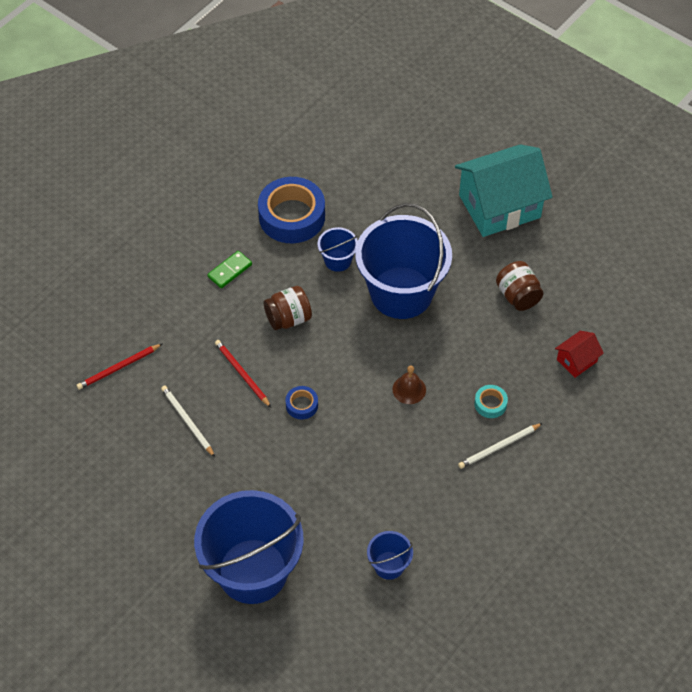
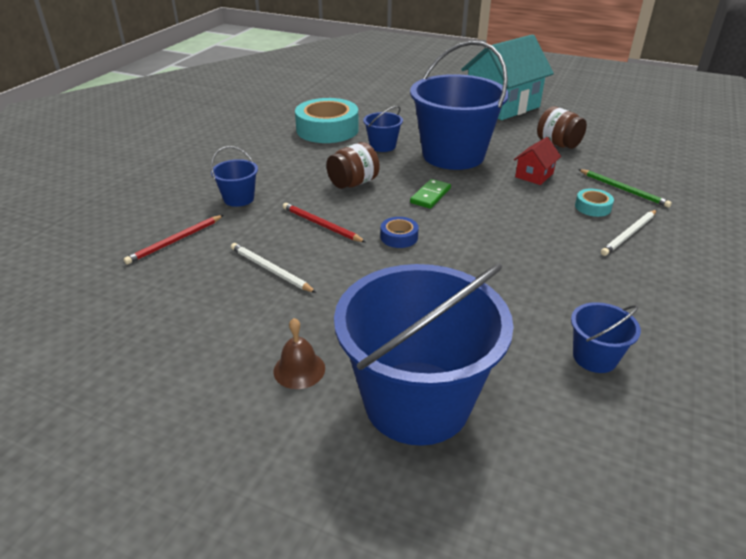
camera: 15 degrees left, 20 degrees down
green domino [207,251,252,288] -> green domino moved to [410,179,451,209]
blue tape [258,177,325,243] -> turquoise tape [295,98,359,143]
brown bell [392,366,426,404] -> brown bell moved to [274,318,325,389]
red house [555,331,604,378] -> red house moved to [514,137,561,185]
none -> blue bucket [211,146,258,207]
none -> green pencil [578,169,672,208]

